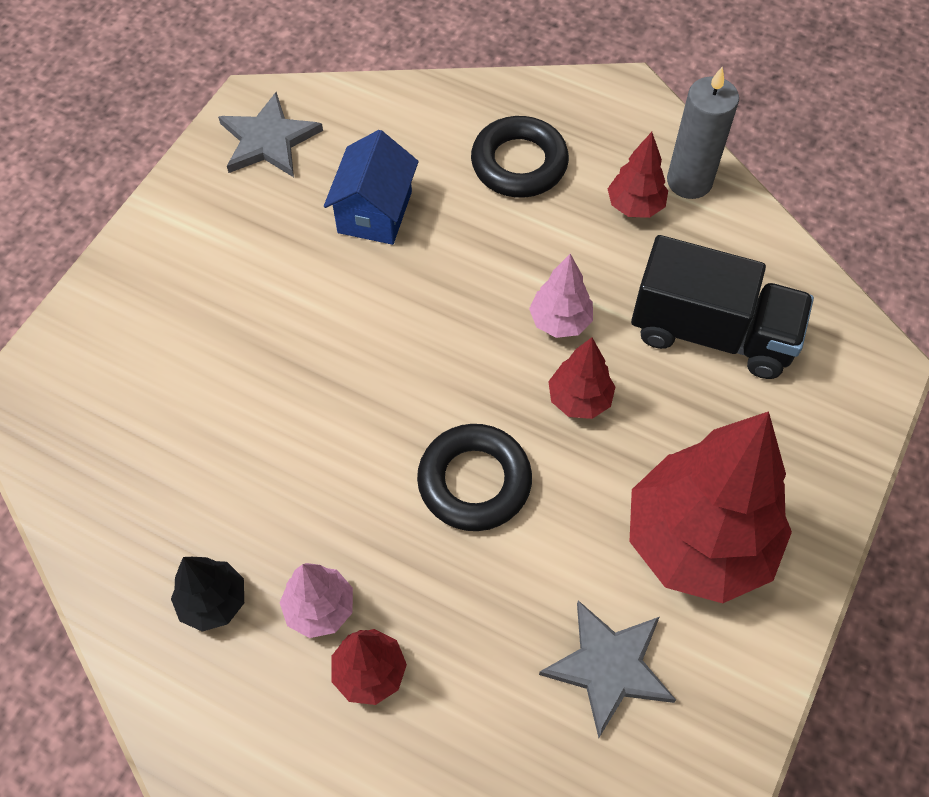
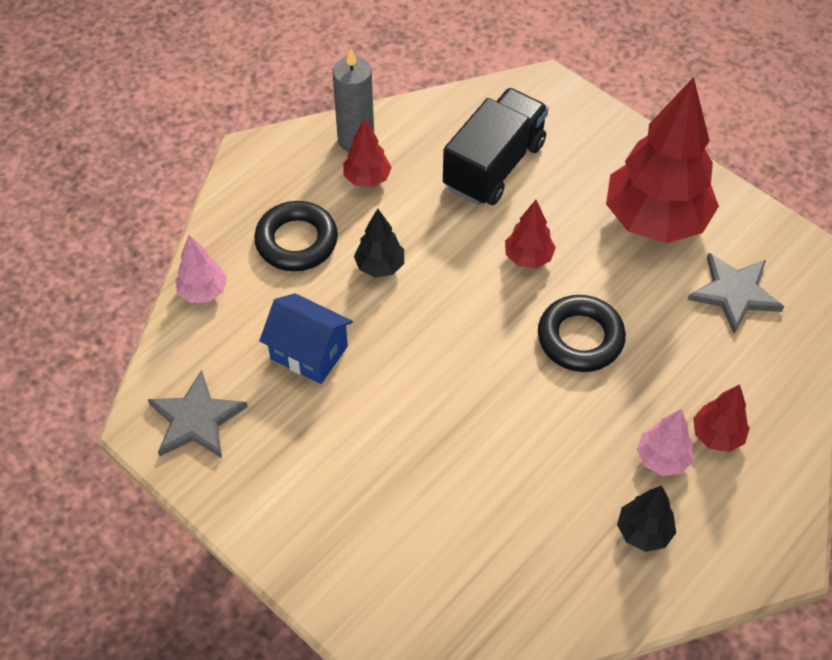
camera: 75 degrees left, 5 degrees down
pink tree [529,254,593,338] -> pink tree moved to [175,235,227,303]
none -> black tree [354,209,404,277]

